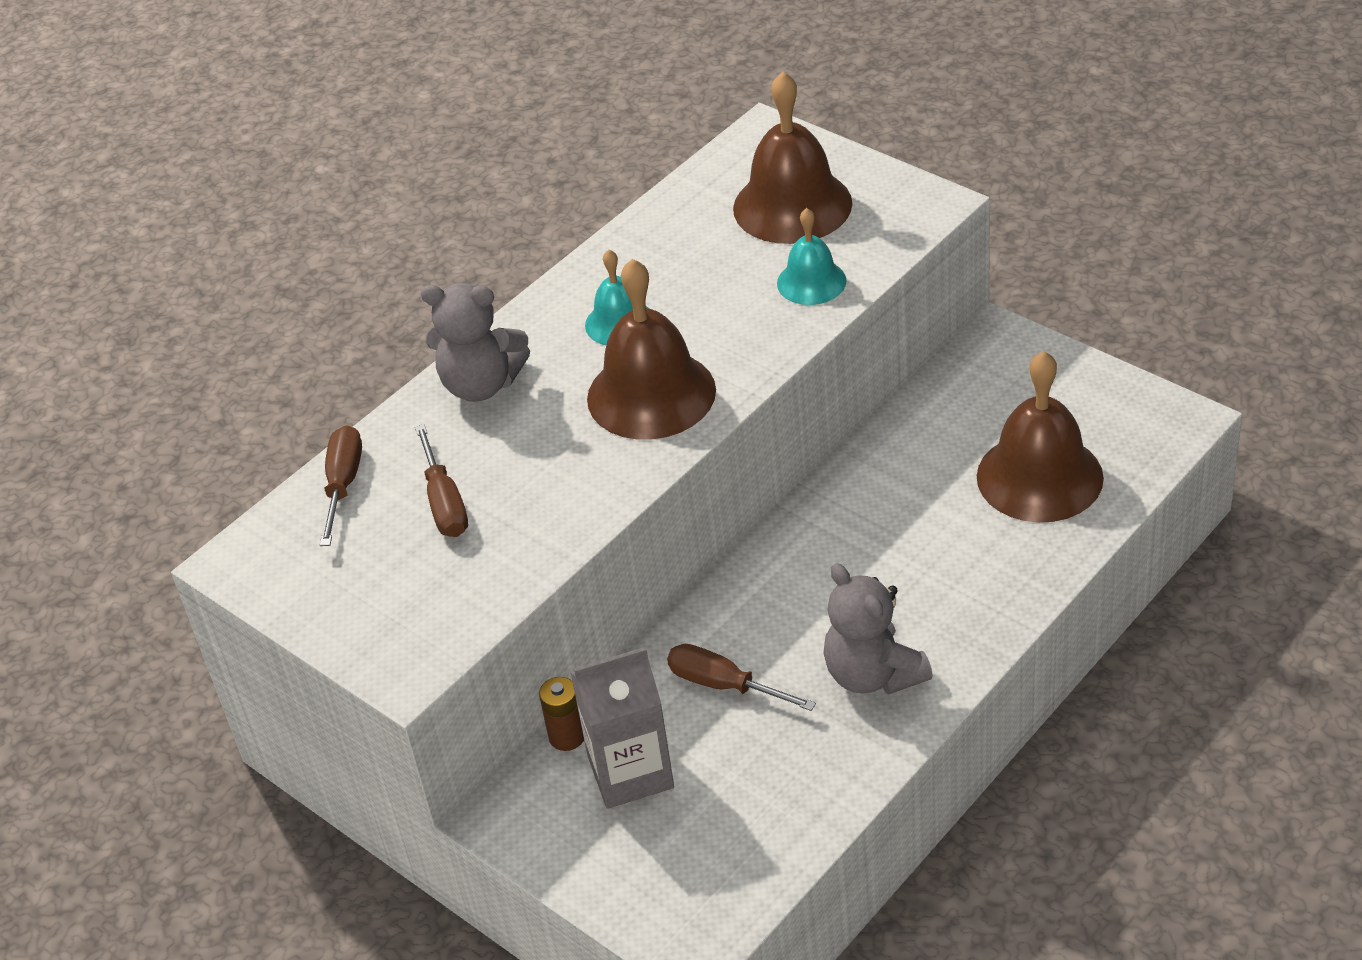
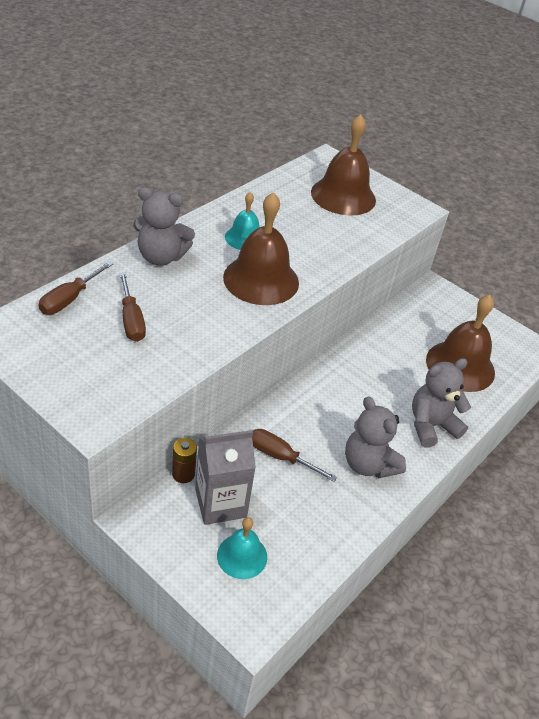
camera: 10 degrees left, 0 degrees up
brown screwdriver [320,425,362,546] -> brown screwdriver turned 150 degrees counterclockwise [39,261,113,315]
turquoise bell [777,208,847,305] -> turquoise bell moved to [217,517,267,579]
none -> grey teddy bear [412,358,471,448]

